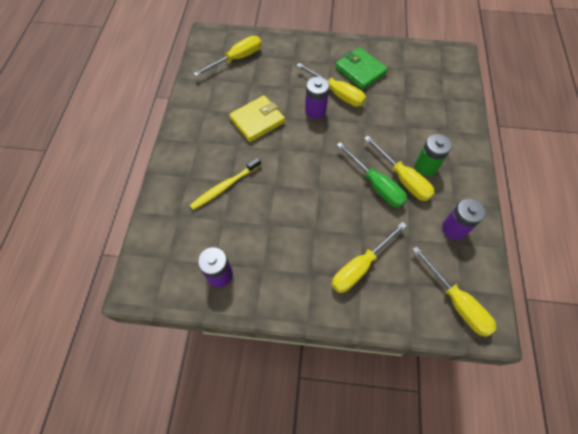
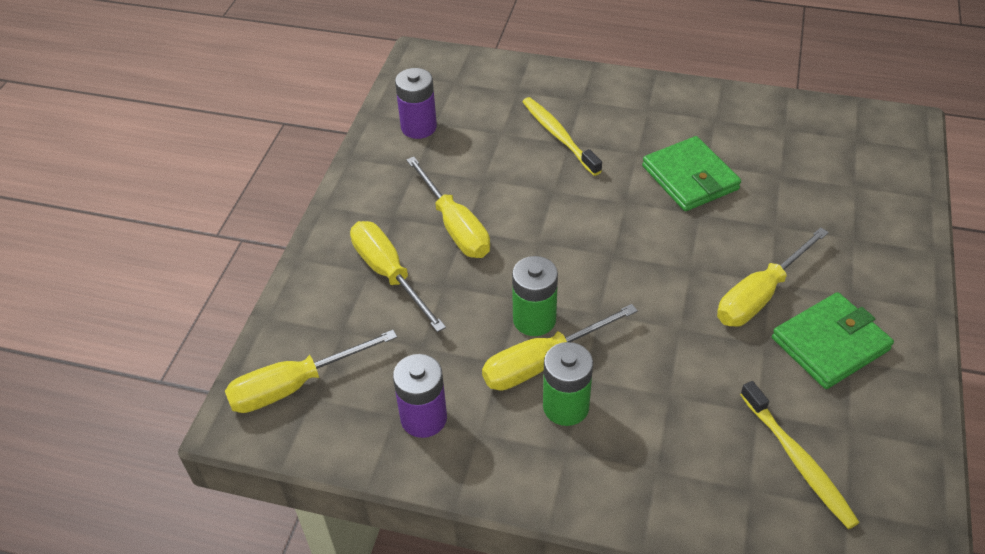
camera: 100 degrees right, 15 degrees down
yellow screwdriver [193,36,262,76] -> yellow screwdriver moved to [406,157,490,258]
yellow wallet [229,95,285,142] -> green wallet [642,136,741,211]
purple battery [305,77,329,119] -> none
green screwdriver [337,142,407,208] -> green battery [512,256,558,336]
none -> yellow toothbrush [740,381,860,529]

